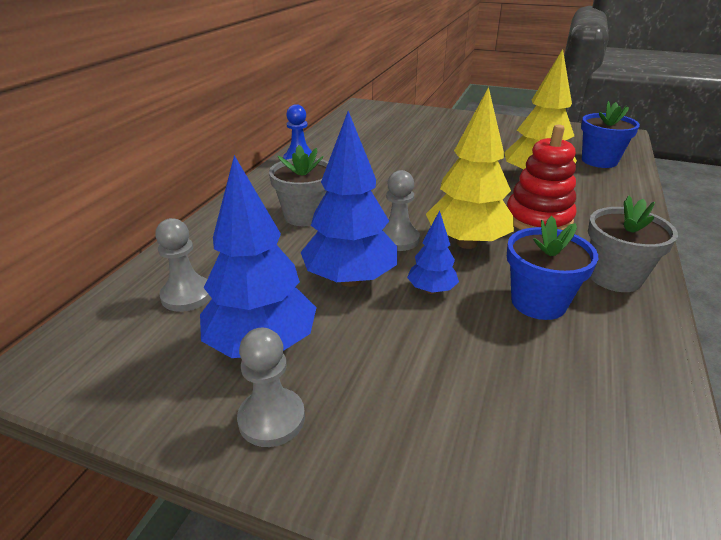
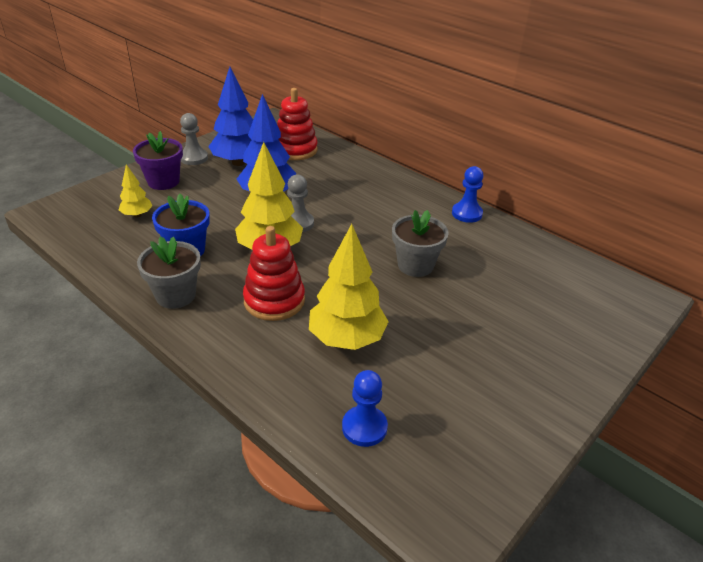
camera: 110 degrees right, 5 degrees up
grey pawn [155,218,211,312] -> red stacking toy [277,88,318,160]
grey flower pot [269,145,328,226] -> grey flower pot moved to [392,210,449,277]
blue tree [407,211,459,294] -> none
blue flower pot [581,101,640,168] -> blue pawn [342,370,388,447]
none -> yellow tree [119,164,153,218]
none -> purple flower pot [133,131,183,190]

